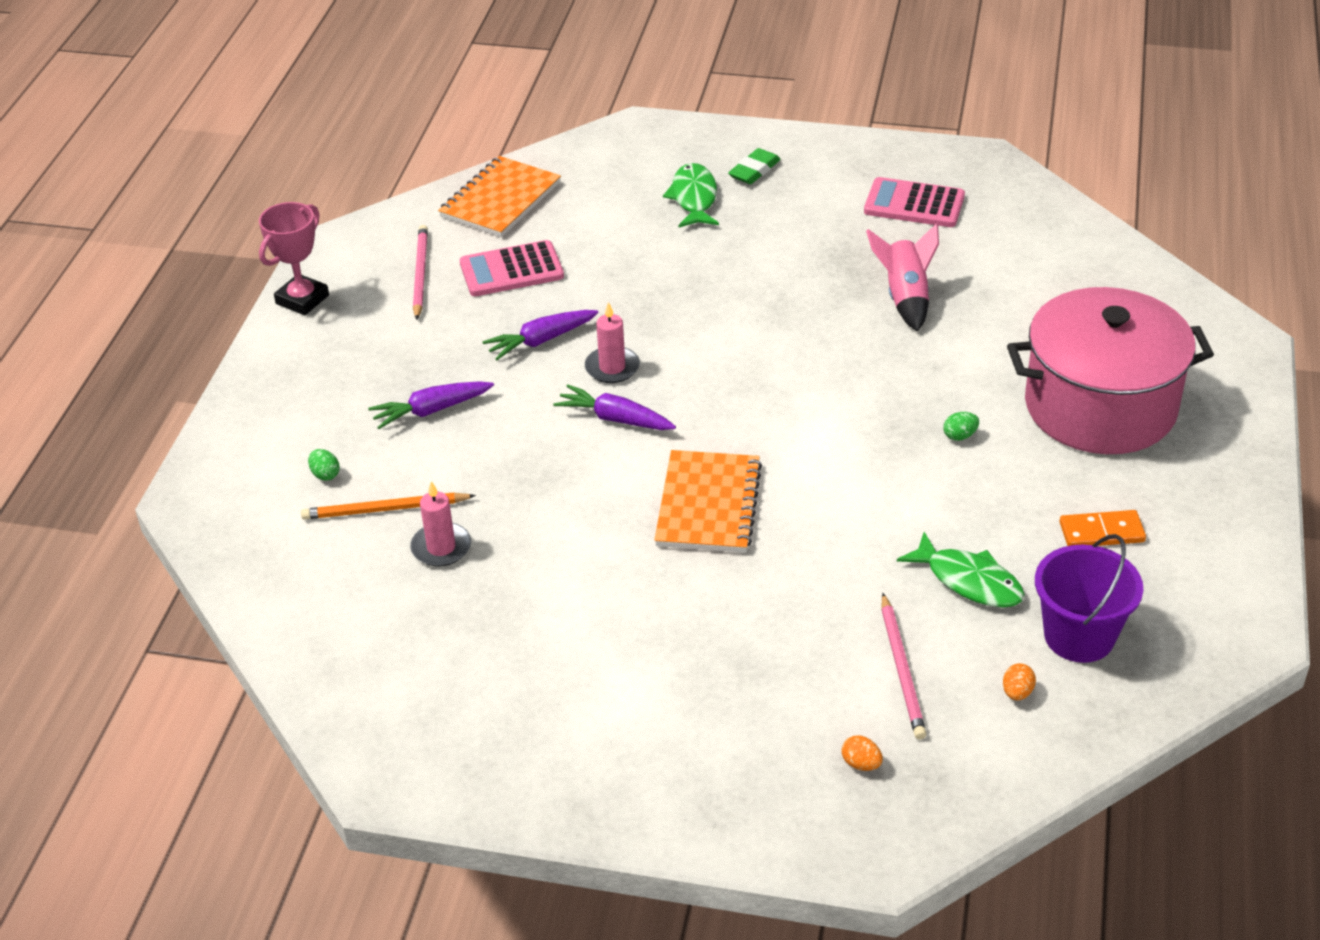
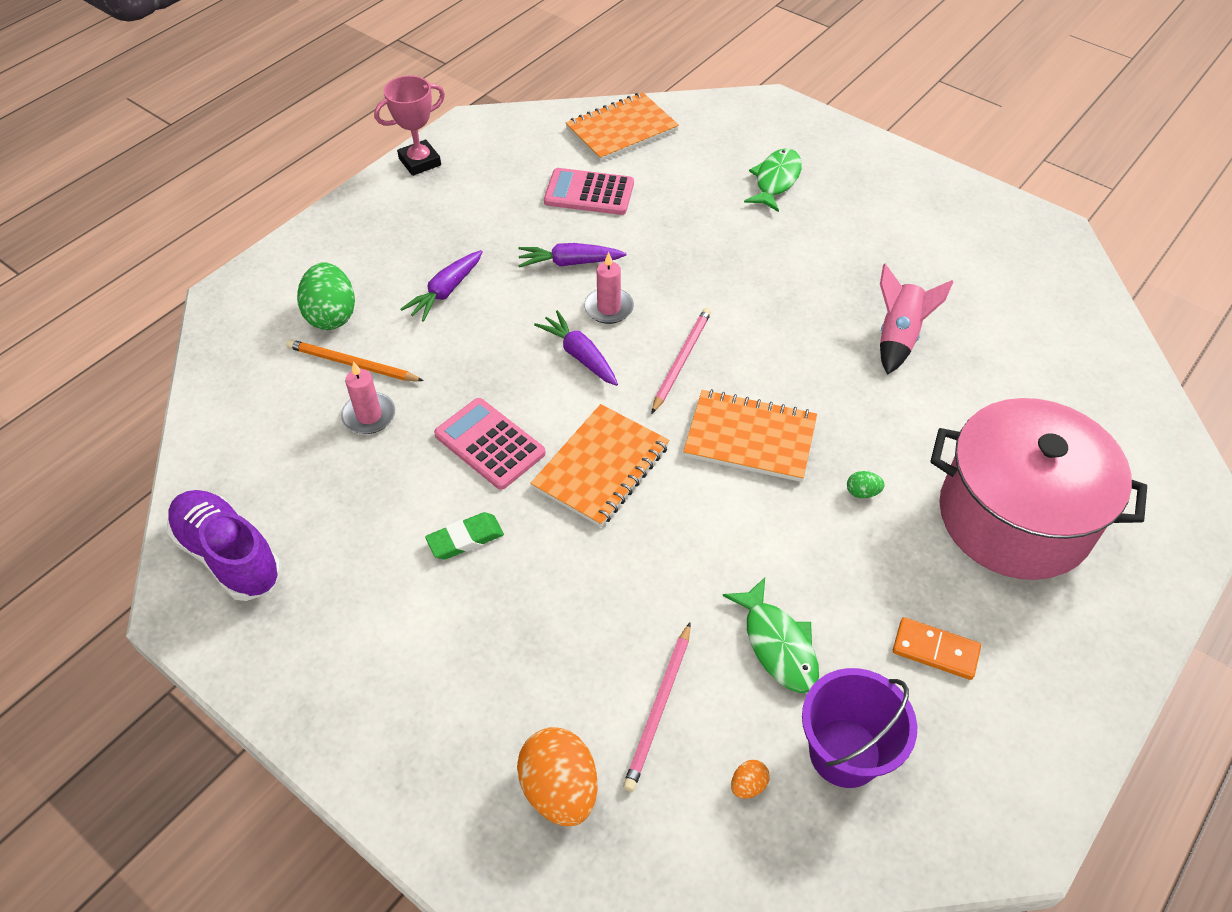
camera: 25 degrees right, 10 degrees up
green egg [308,449,340,481] -> green egg [297,262,355,330], size x2.28
purple carrot [368,381,494,429] -> purple carrot turned 60 degrees counterclockwise [401,250,483,322]
pink pencil [413,225,428,320] -> pink pencil moved to [651,308,711,414]
green eraser [728,148,781,184] -> green eraser moved to [425,512,504,559]
orange egg [841,735,883,771] -> orange egg [517,727,598,826], size x2.28
pink calculator [864,177,965,227] -> pink calculator moved to [434,398,546,490]
none -> purple shoe [167,490,281,601]
none -> orange notebook [683,389,817,482]

